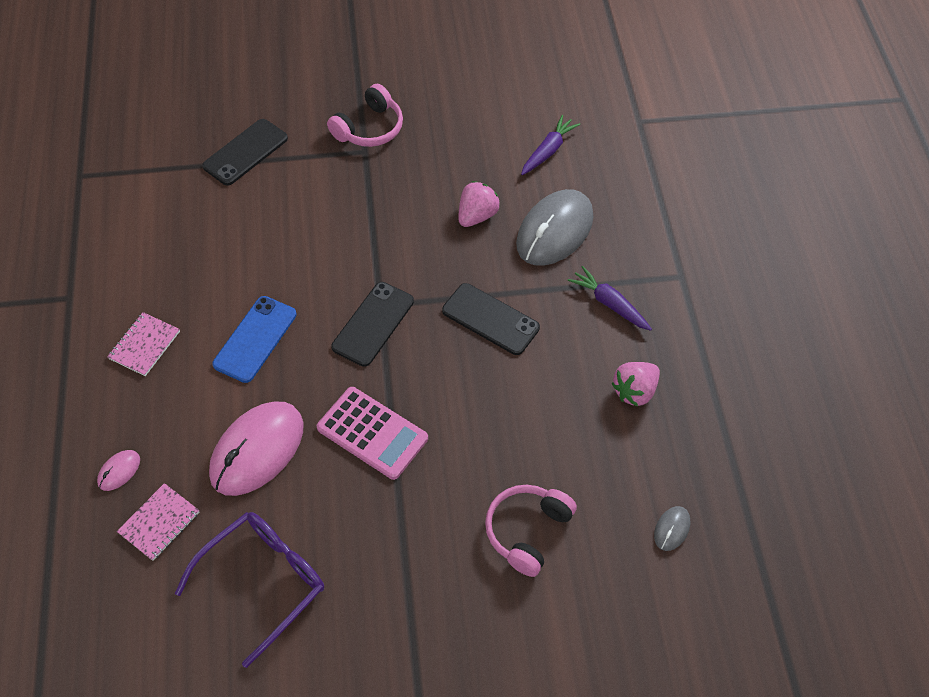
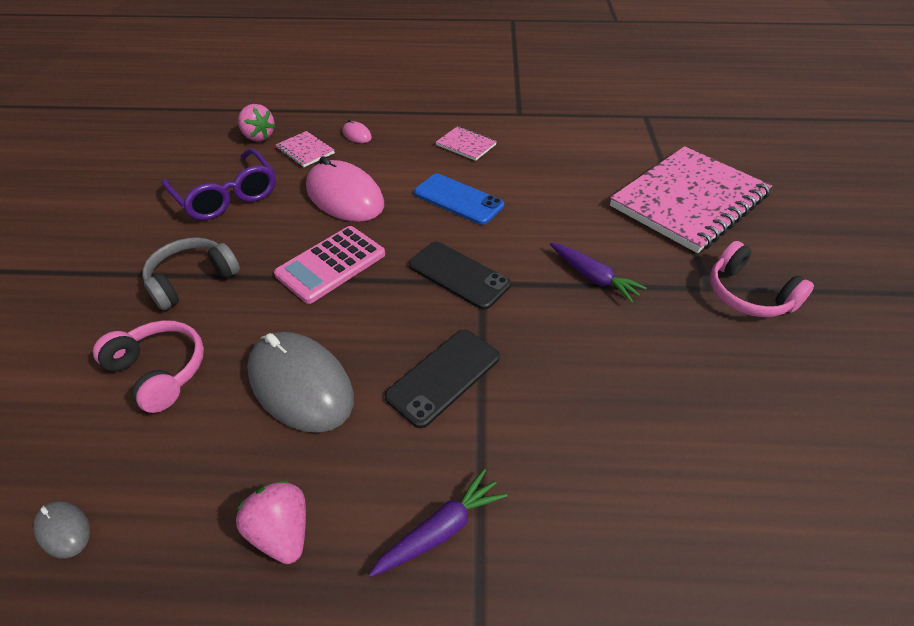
camera: 100 degrees right, 10 degrees down
black phone [202,119,288,186] -> pink notebook [610,146,772,253]
pink strawberry [458,181,500,227] -> pink strawberry moved to [238,104,276,142]
grey mouse [516,189,593,266] -> grey mouse moved to [247,332,354,433]
purple carrot [521,115,580,175] -> purple carrot moved to [550,243,647,303]
none -> grey headphones [142,237,240,310]

